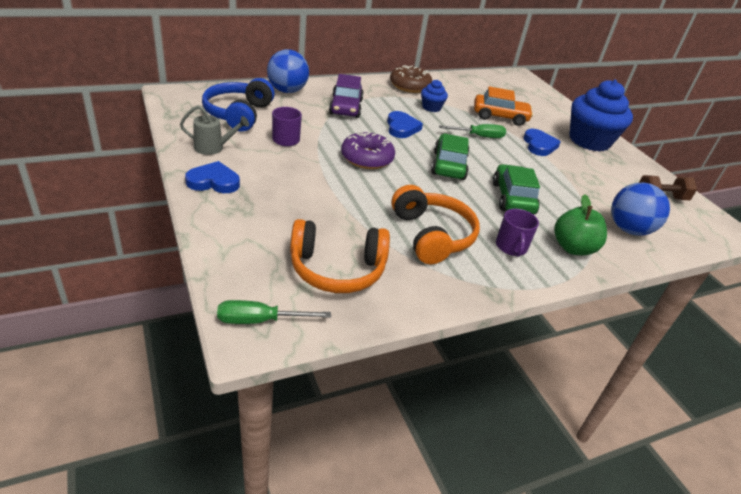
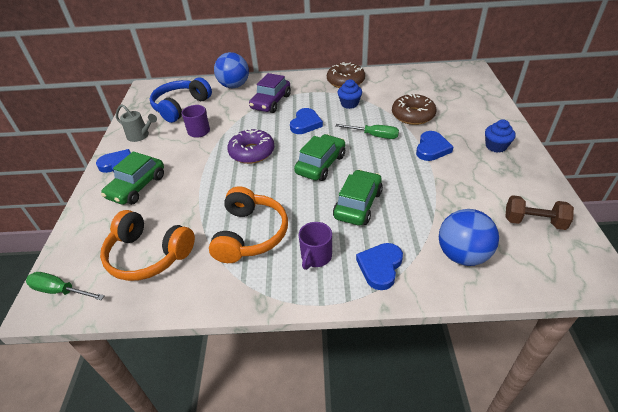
camera: 30 degrees right, 5 degrees up
orange car [474,86,533,126] -> brown donut [392,93,437,125]
green apple [554,195,607,255] -> blue heart [356,243,403,290]
blue cupcake [569,80,633,152] -> blue cupcake [485,119,516,153], size x0.47
none -> green car [101,151,164,205]

